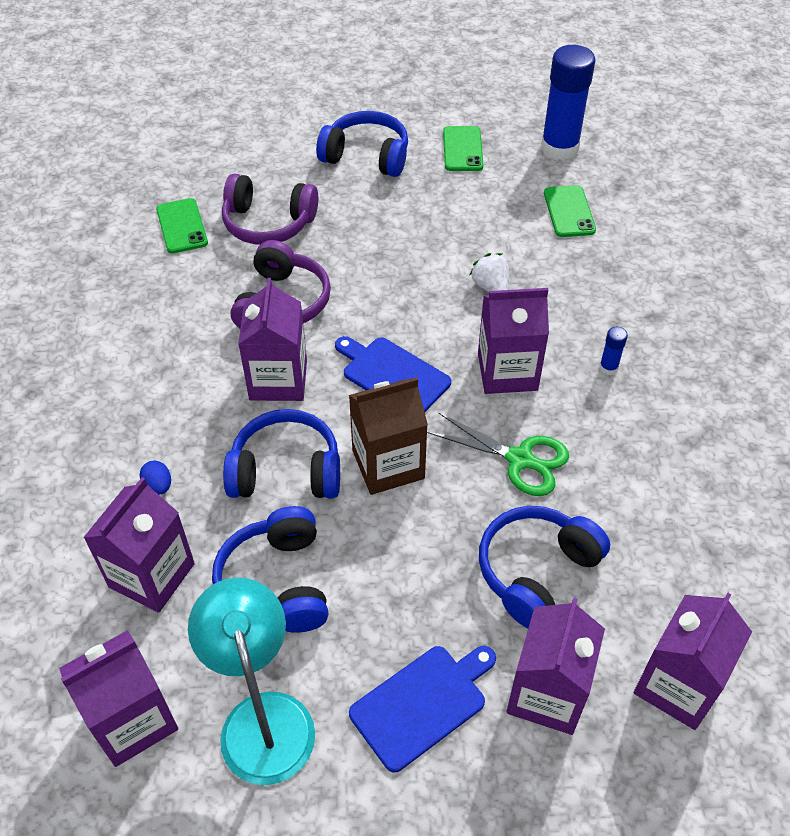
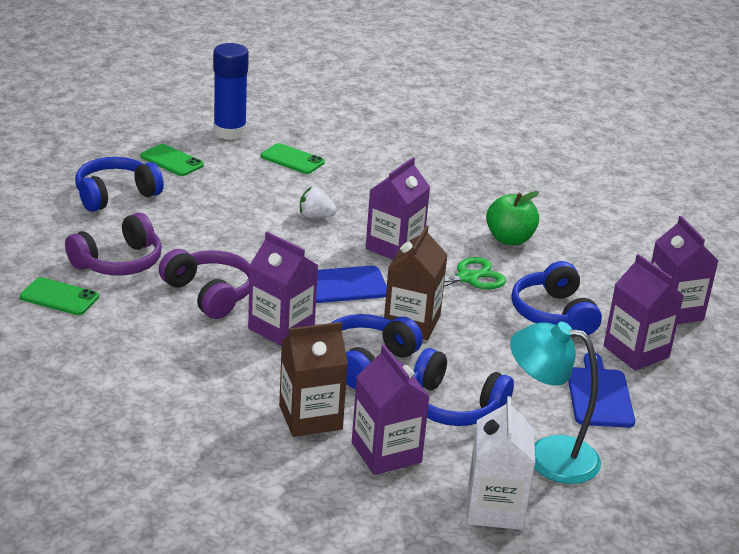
camera: 55 degrees left, 20 degrees down
purple carton [59,630,178,767] -> white carton [467,396,535,530]
blue egg [140,460,171,494] -> brown carton [279,322,348,437]
blue glue stick [599,327,628,375] -> none
none -> green apple [486,191,539,245]

